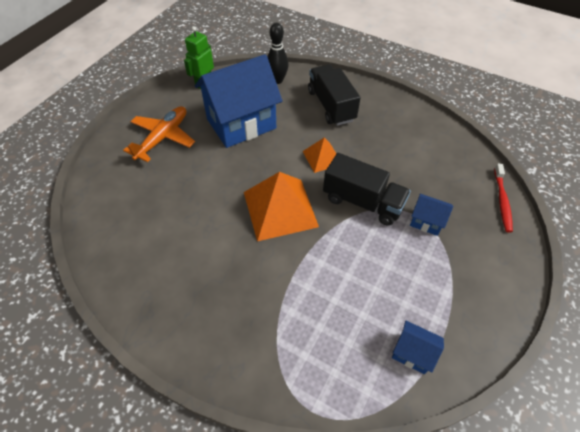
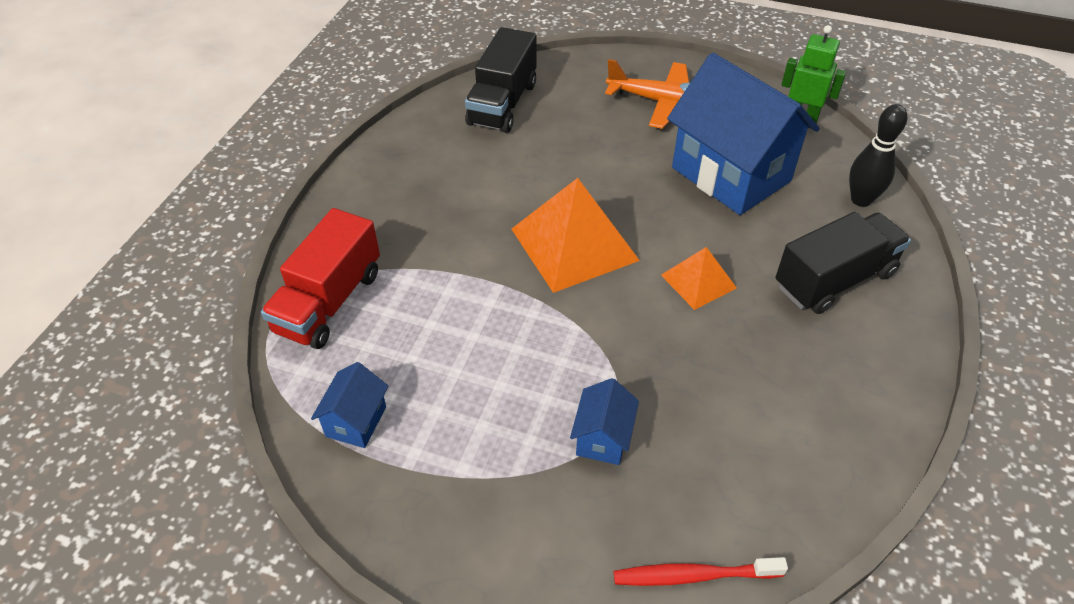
camera: 80 degrees right, 5 degrees down
black truck [323,153,411,226] -> black truck moved to [465,27,537,133]
none -> red truck [261,208,380,349]

